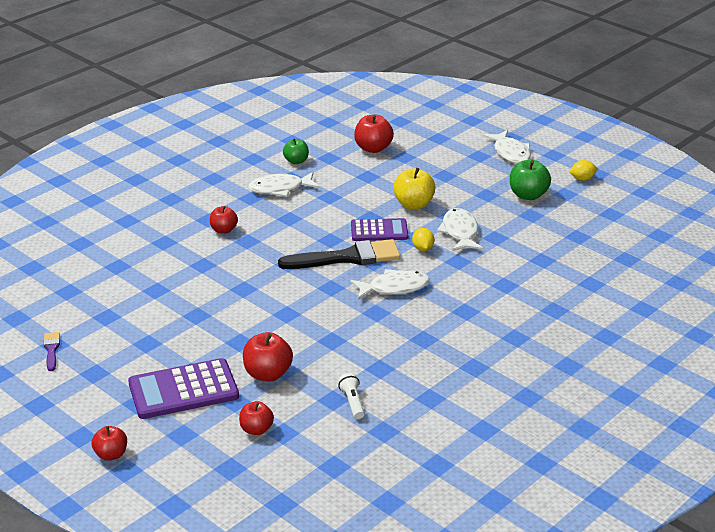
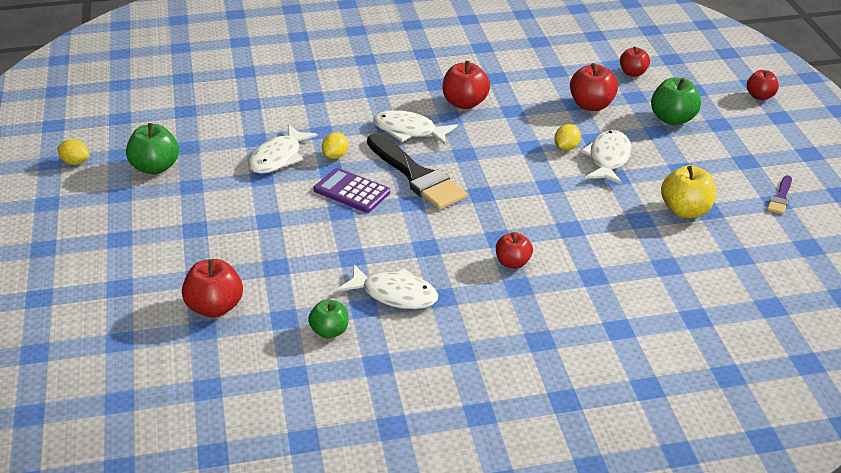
camera: 145 degrees left, 5 degrees up
purple calculator [128,358,239,419] -> green apple [651,78,701,125]
black brush [278,239,400,269] -> black brush turned 150 degrees counterclockwise [367,133,467,210]
white flashlight [338,373,365,419] -> none
yellow apple [393,168,436,209] -> yellow apple moved to [661,165,716,218]
white fish [483,130,531,164] -> white fish moved to [580,130,631,184]
none -> red apple [443,61,490,109]
none -> yellow lemon [554,124,581,151]

